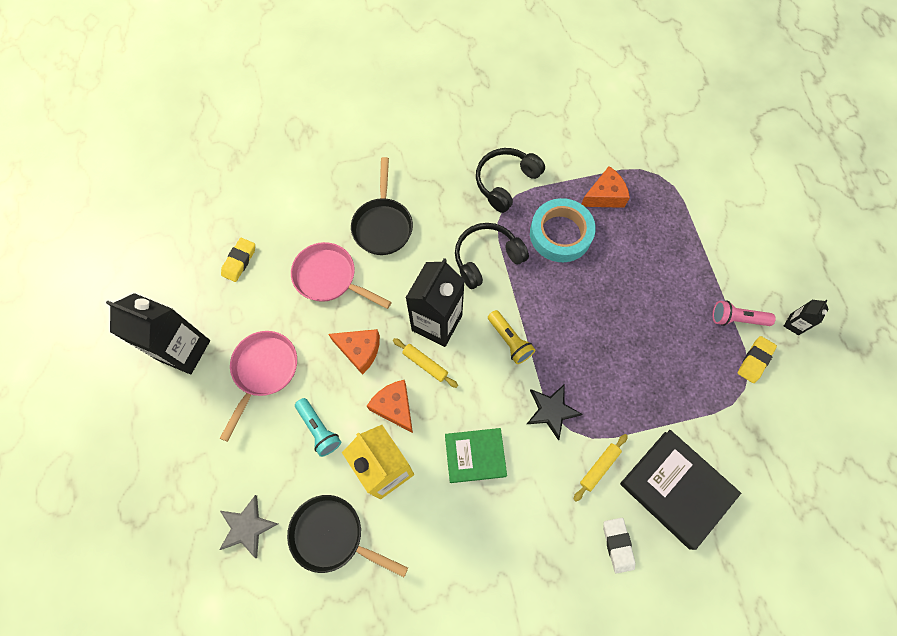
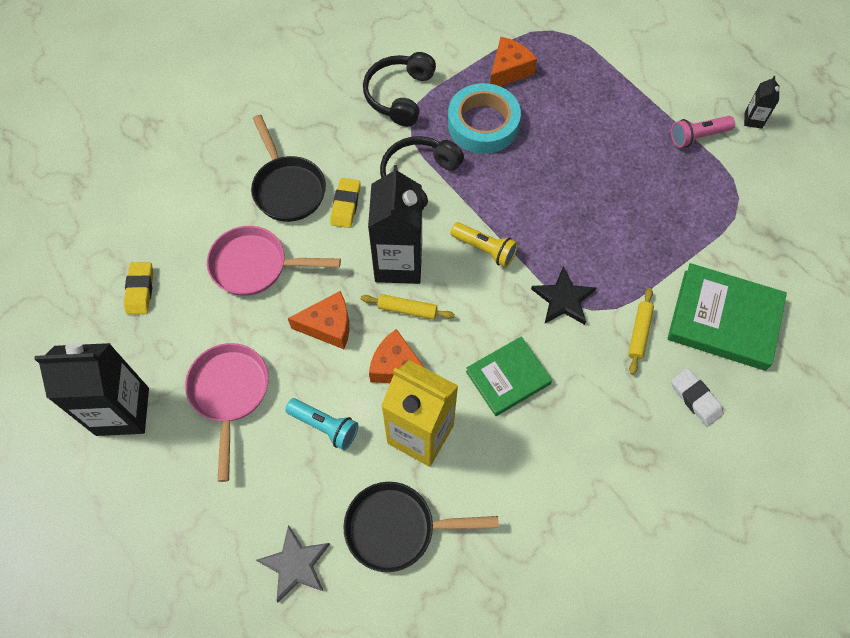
camera: 25 degrees left, 5 degrees down
black book [620,430,741,550] -> green book [667,263,787,371]
yellow eraser [738,336,777,383] -> yellow eraser moved to [330,178,360,228]

